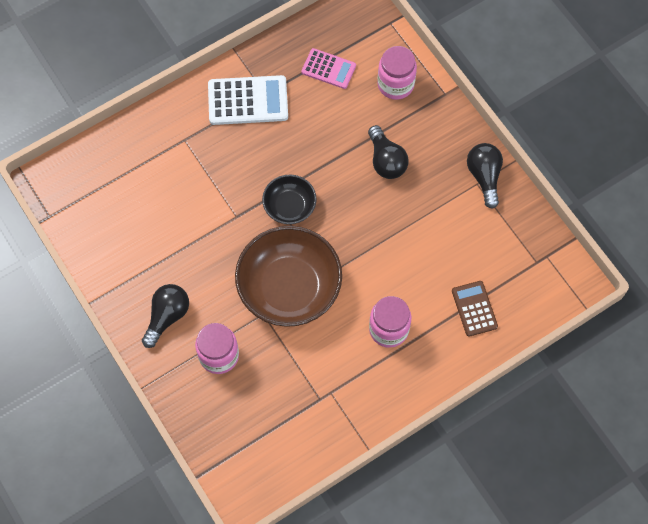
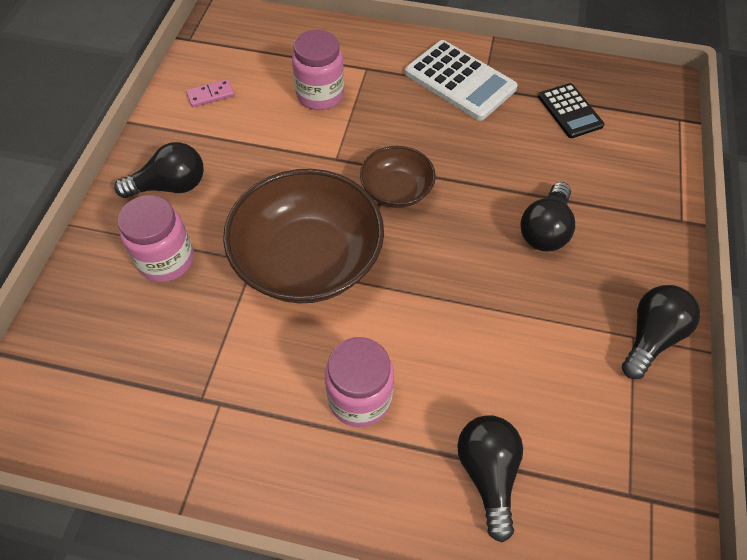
camera: 45 degrees right, 10 degrees down
black bowl [262,175,317,224] -> brown bowl [360,146,436,208]
pink calculator [301,48,356,89] -> black calculator [538,83,605,138]
pink jar [377,46,417,100] -> pink jar moved to [292,30,344,110]
brown calculator [452,281,498,337] -> black light bulb [457,415,523,543]
none -> pink domino [186,79,234,107]

